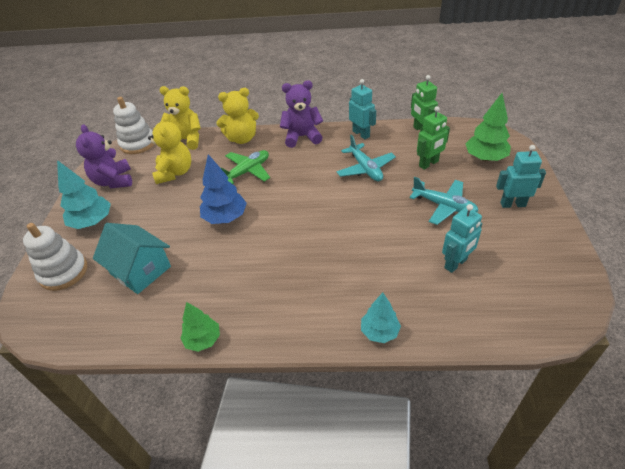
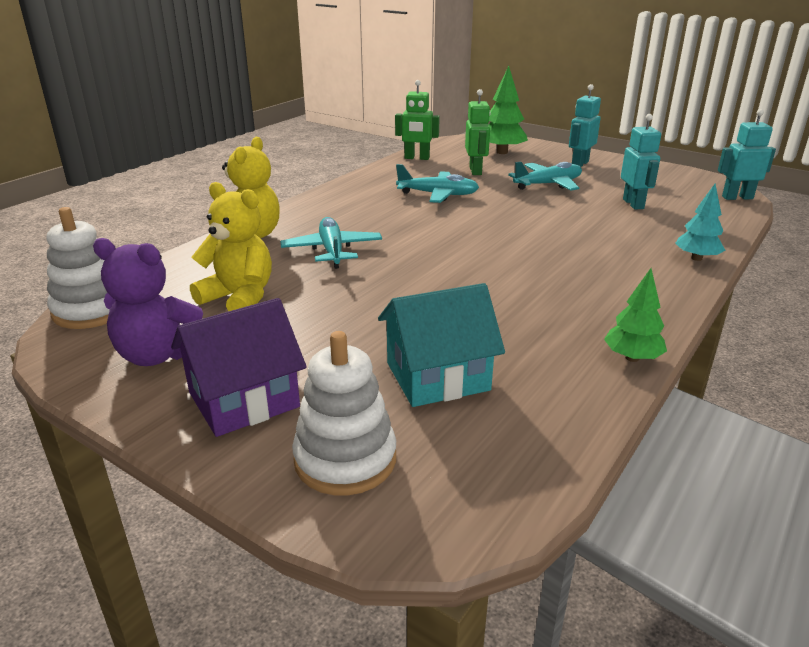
camera: 60 degrees left, 15 degrees down
turquoise tree [57,160,111,229] -> purple house [171,298,307,437]
yellow teddy bear [159,86,201,150] -> none
blue tree [200,154,247,224] -> none
green plane [221,150,270,184] -> turquoise plane [280,217,382,269]
purple teddy bear [280,80,323,148] -> none
turquoise robot [349,79,376,139] -> turquoise robot moved to [718,109,776,200]

